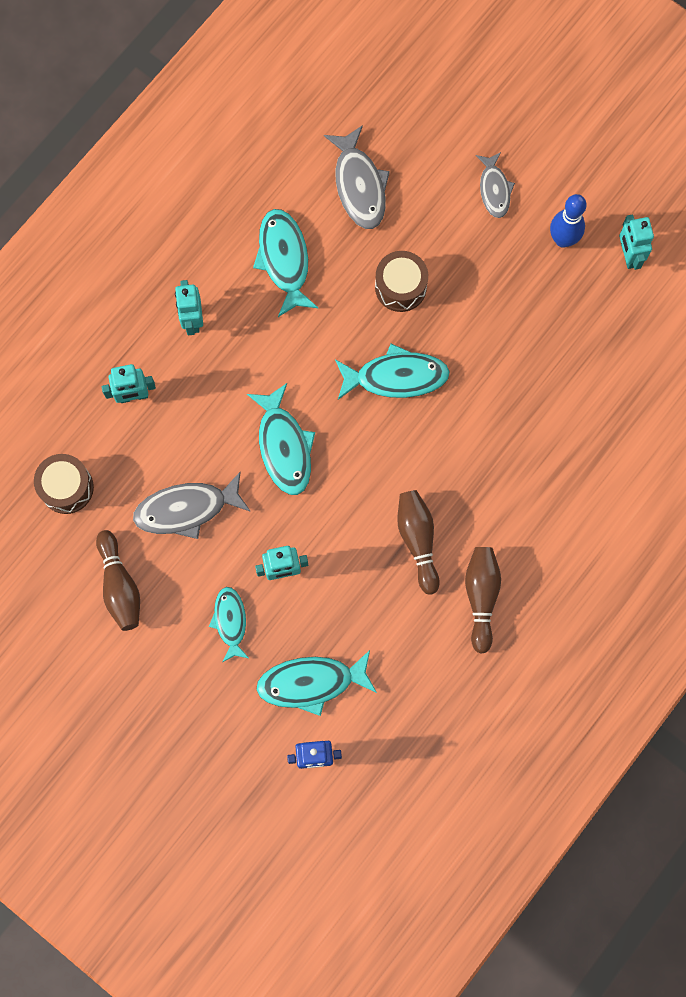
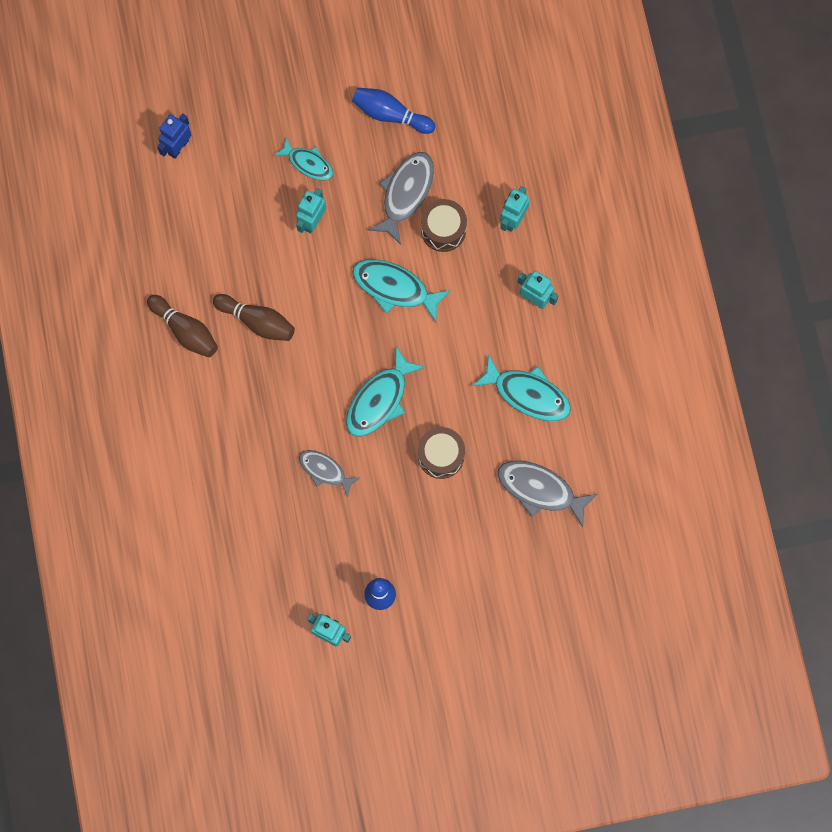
camera: 130 degrees right, 0 degrees up
brown drum [34,454,94,514] -> brown drum moved to [421,199,467,252]
brown bowling pin [96,530,140,631] -> blue bowling pin [352,88,435,134]
turquoise fish [256,650,377,716] -> none
grey fish [476,152,515,218] -> grey fish moved to [299,450,360,497]

